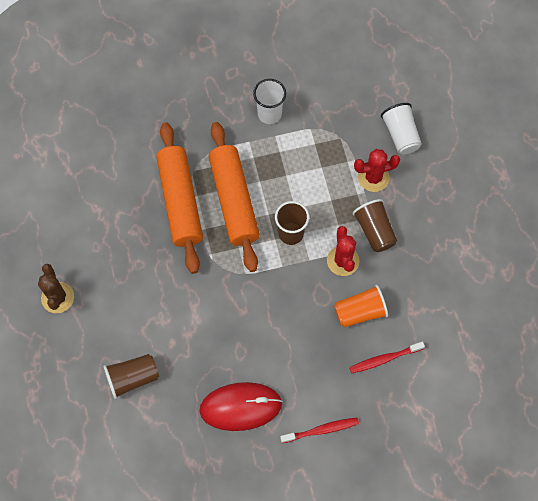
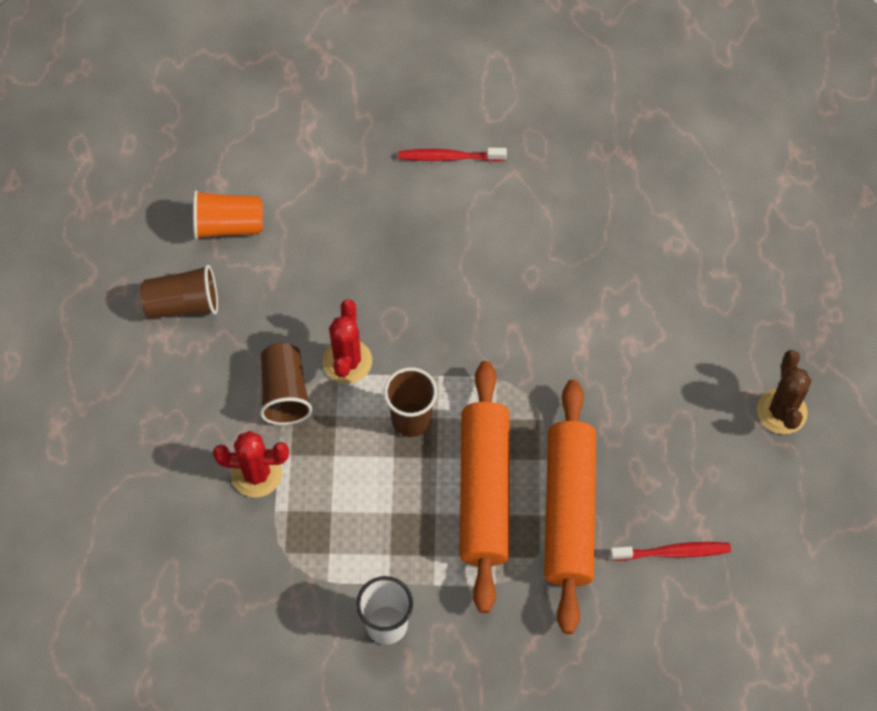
camera: 165 degrees left, 5 degrees down
brown cup [104,354,159,399] -> brown cup moved to [140,265,218,318]
red mouse [199,382,282,431] -> none
orange cup [334,285,388,327] -> orange cup moved to [193,190,263,240]
red toothbrush [349,342,425,374] -> red toothbrush moved to [610,542,731,561]
white cup [381,103,422,154] -> none

